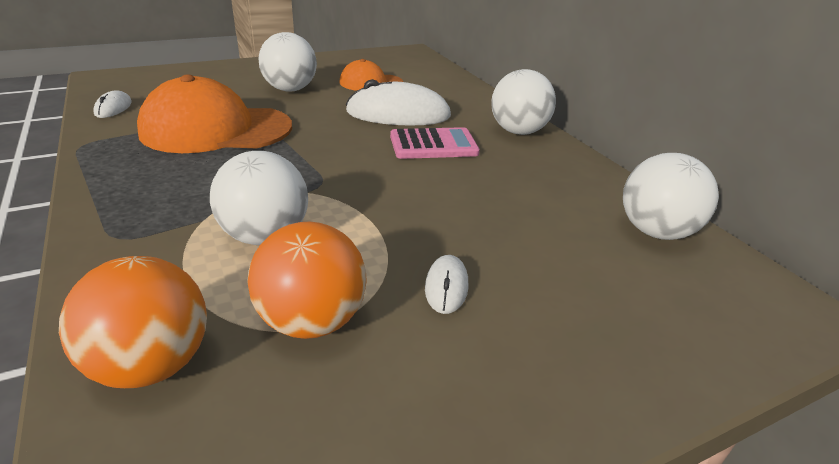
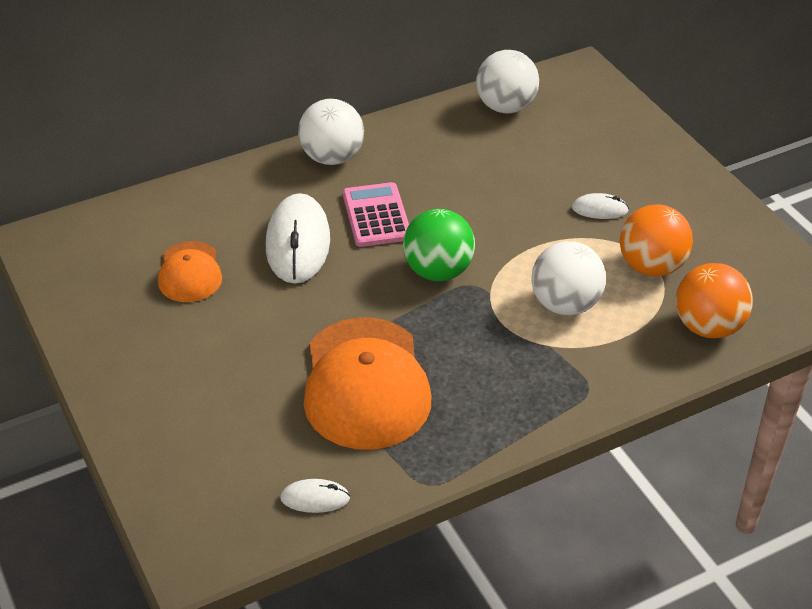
camera: 90 degrees left, 10 degrees up
white ball [258,32,317,92] -> none
none -> green ball [403,209,475,281]

